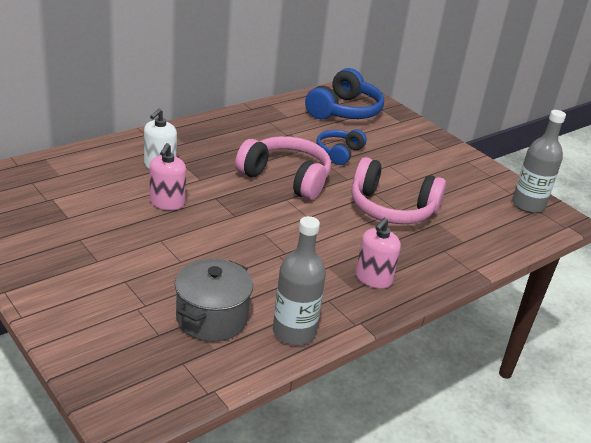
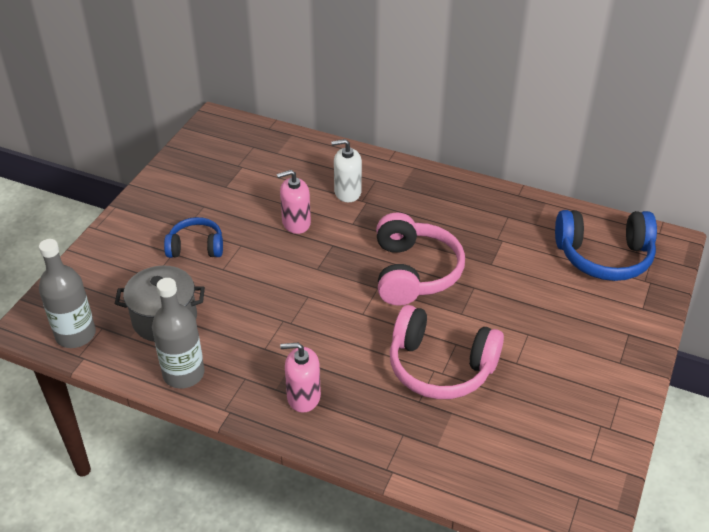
camera: 65 degrees right, 10 degrees up
blue headphones [316,129,367,165] -> blue headphones moved to [164,217,223,258]
pink headphones [352,157,446,224] -> pink headphones turned 60 degrees counterclockwise [390,305,504,399]
grey bottle [512,110,566,213] -> grey bottle moved to [39,239,96,348]

